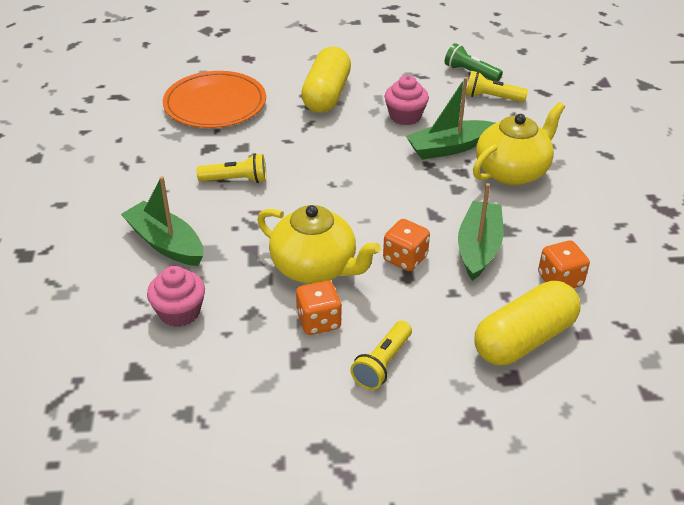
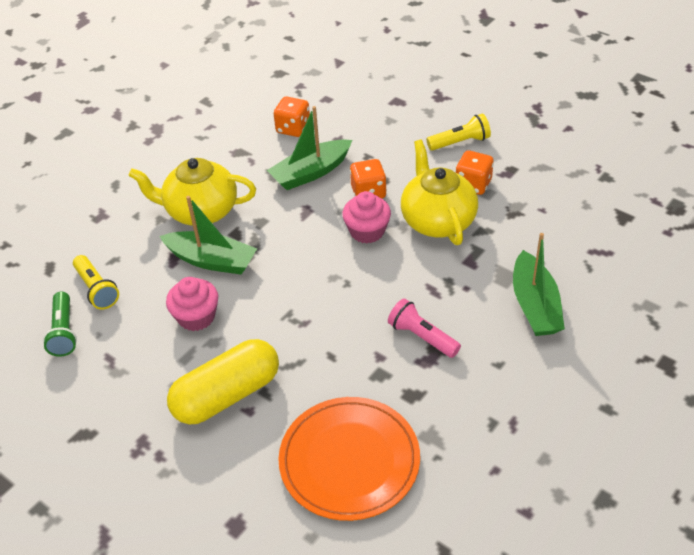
camera: 135 degrees left, 5 degrees up
pink cupcake [147,266,205,327] -> pink cupcake moved to [342,191,391,244]
yellow flashlight [197,154,266,183] -> pink flashlight [388,298,461,358]
yellow capsule [475,281,581,365] -> none

